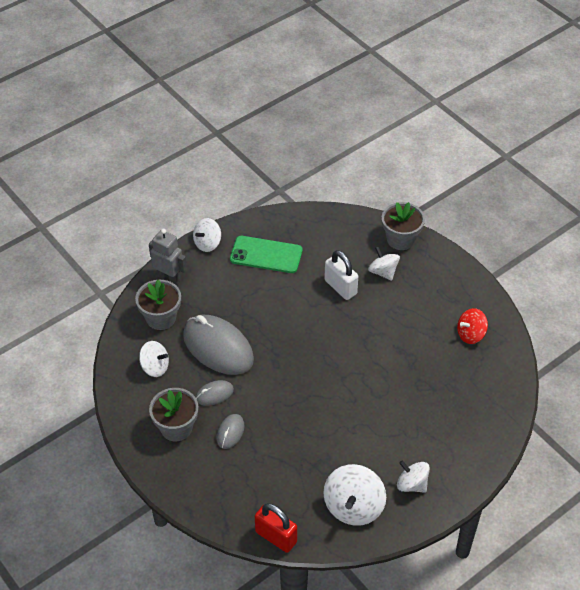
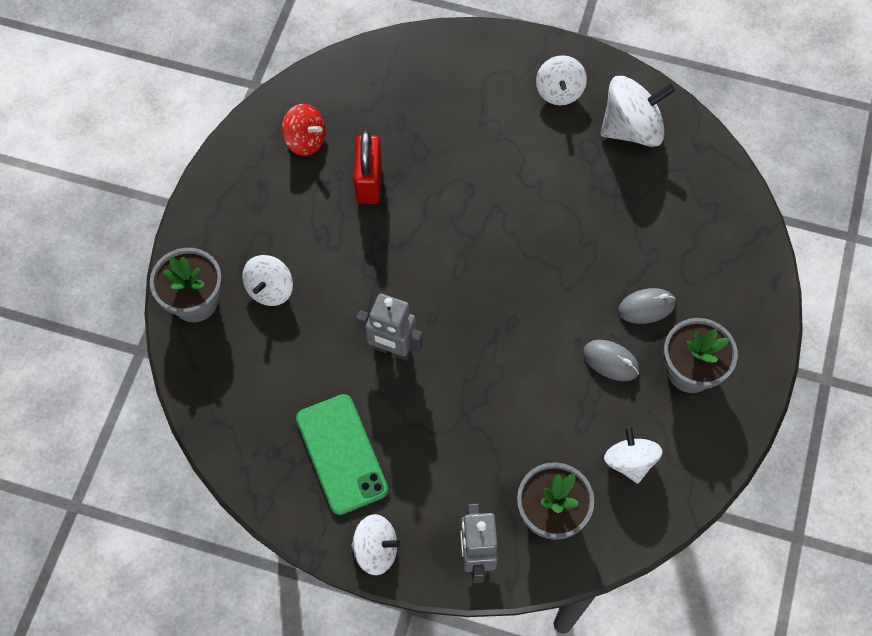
camera: 125 degrees left, 15 degrees up
grey mouse [183,315,254,375] -> none
red padlock [255,503,297,553] -> red padlock moved to [354,131,382,204]
white padlock [324,250,358,300] -> none
none -> grey robot [356,294,423,361]

